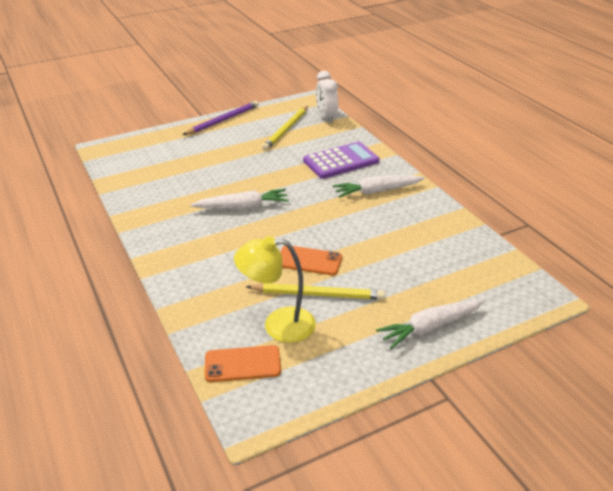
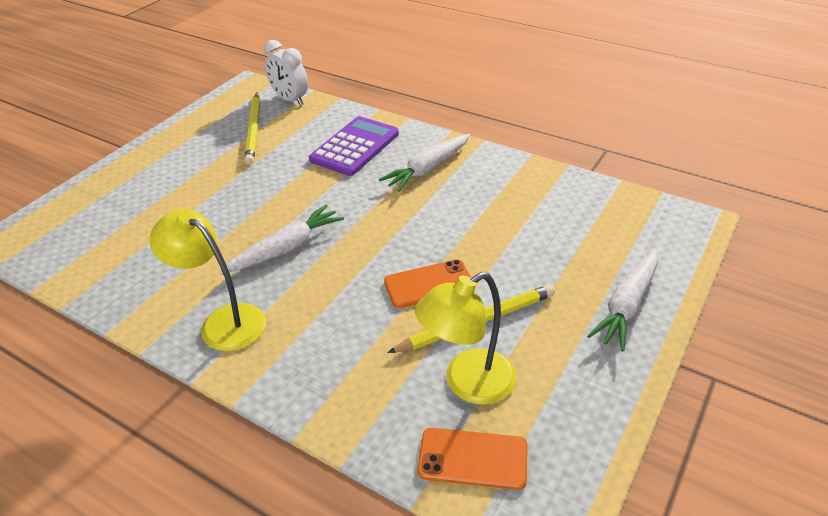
camera: 30 degrees left, 5 degrees up
purple pencil [183,101,259,135] -> none
orange phone [205,345,281,382] -> orange phone turned 45 degrees clockwise [417,428,528,490]
none -> yellow lamp [150,209,266,351]

